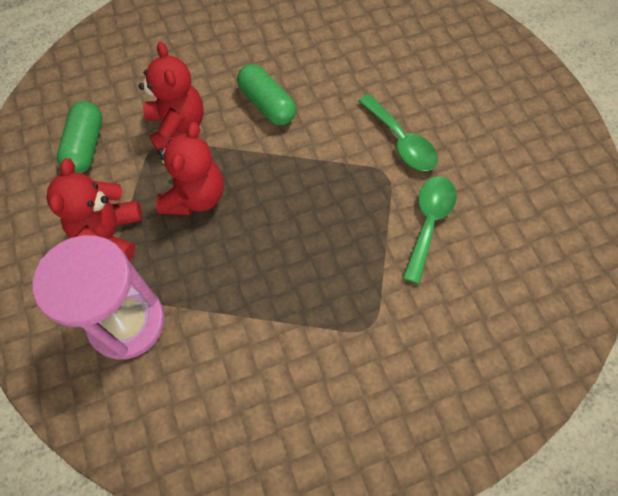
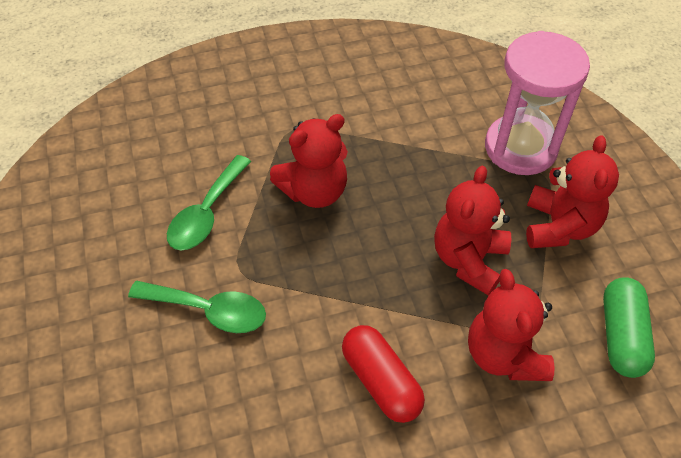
camera: 175 degrees left, 10 degrees down
green capsule [237,64,296,125] -> red capsule [342,325,425,423]
green spoon [358,94,438,171] -> green spoon turned 135 degrees clockwise [128,281,266,333]
none -> red teddy bear [270,114,348,208]

